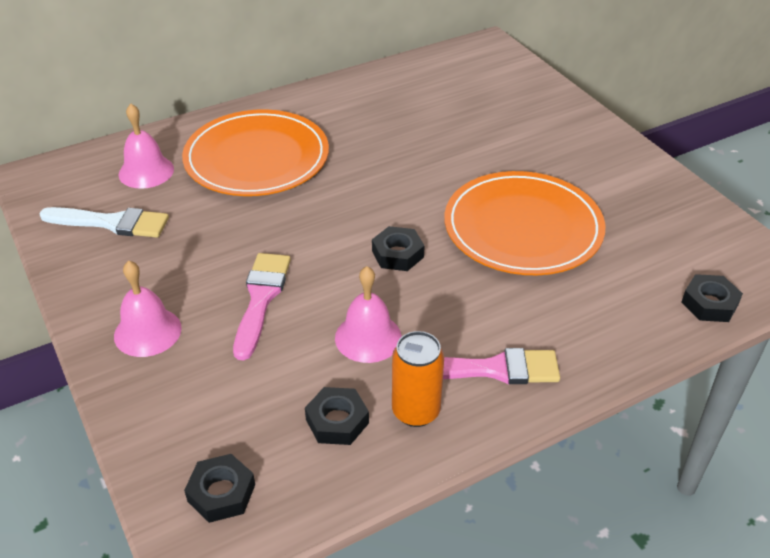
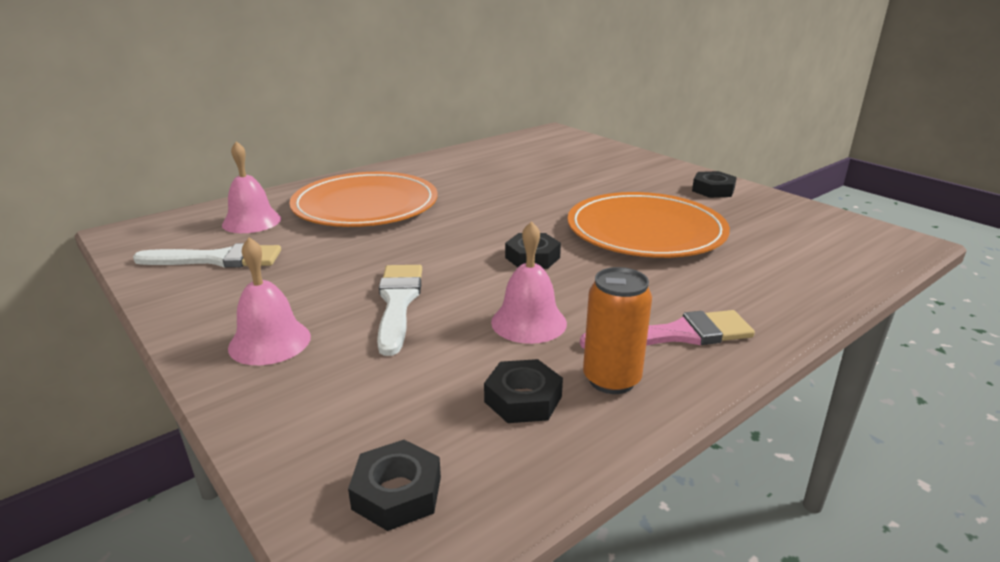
camera: 10 degrees left, 15 degrees down
pink brush [233,253,291,361] -> white brush [377,265,422,356]
black nut [682,274,743,322] -> black nut moved to [692,171,737,198]

